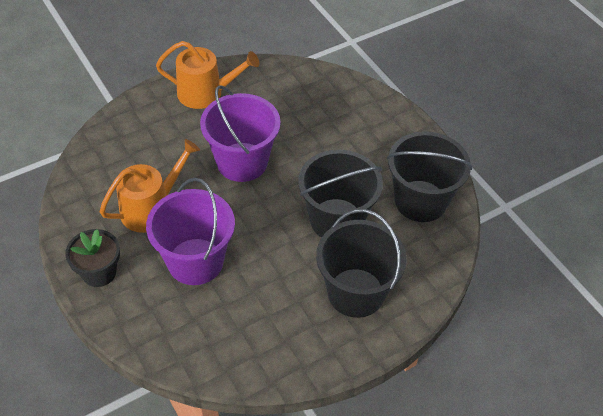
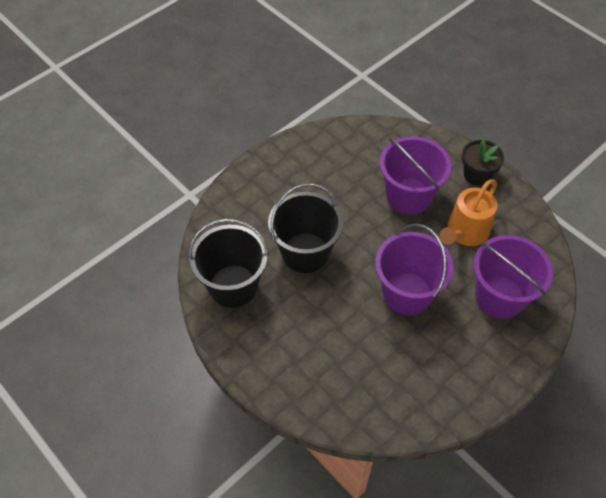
camera: 170 degrees right, 5 degrees up
orange watering can [156,41,259,109] -> none
black bucket [316,209,407,318] -> none
none -> purple bucket [474,235,553,319]

